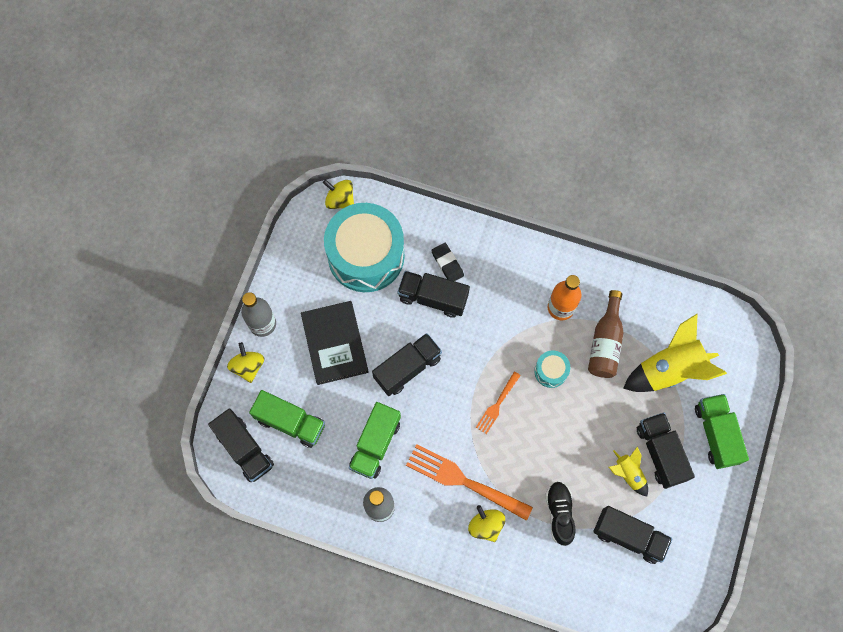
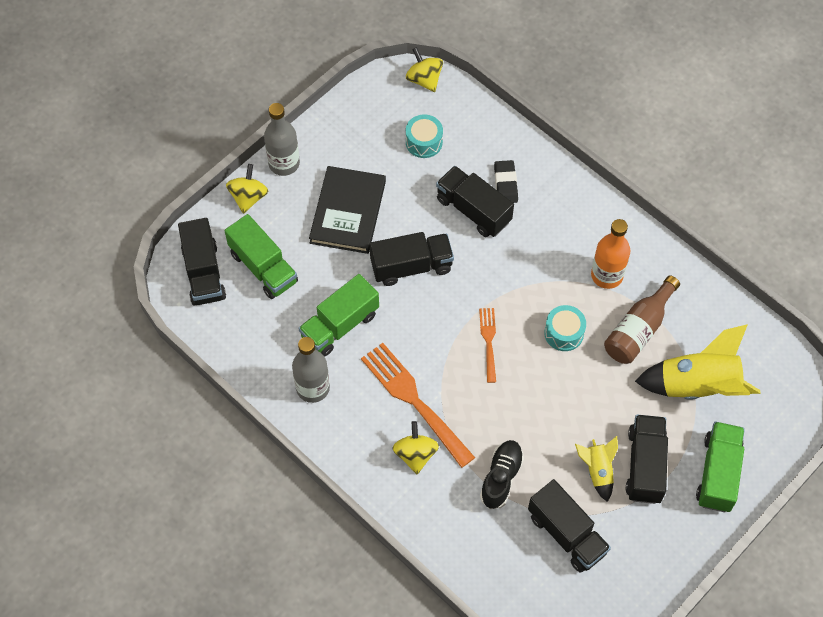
camera: 25 degrees right, 10 degrees down
turquoise drum [324,203,405,292] -> turquoise drum [406,115,443,158], size x0.42
orange fork [476,371,521,434] -> orange fork turned 120 degrees clockwise [479,308,496,383]

